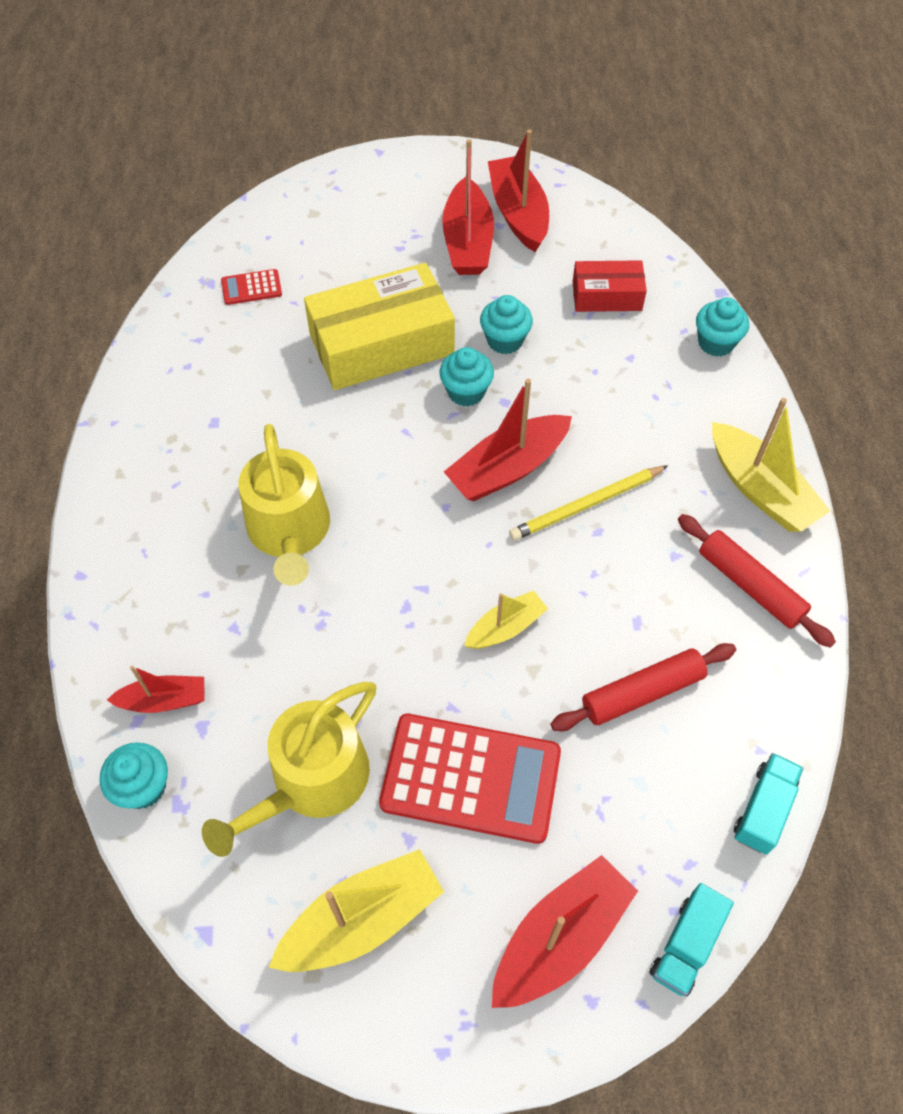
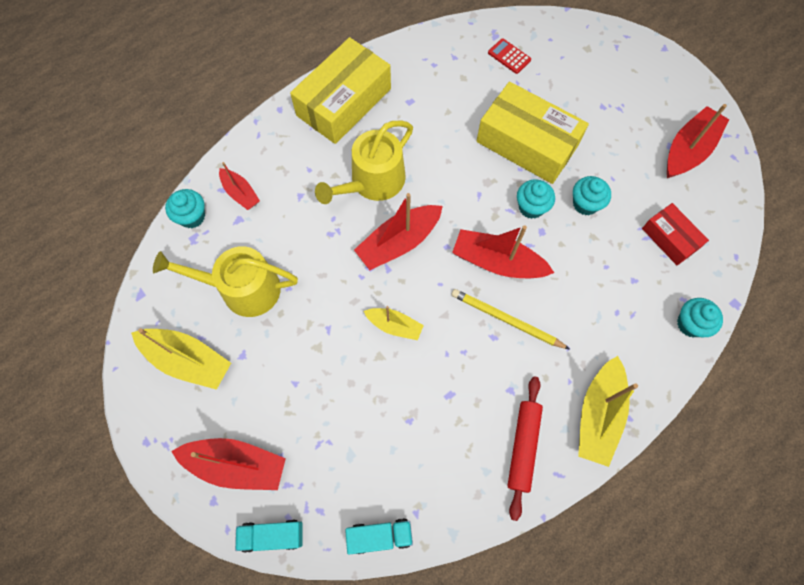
camera: 55 degrees right, 10 degrees up
red calculator [379,714,561,844] -> none
red boat [442,139,494,275] -> red boat moved to [354,193,443,270]
red rolling pin [551,643,736,731] -> none
none -> yellow box [290,37,391,144]

